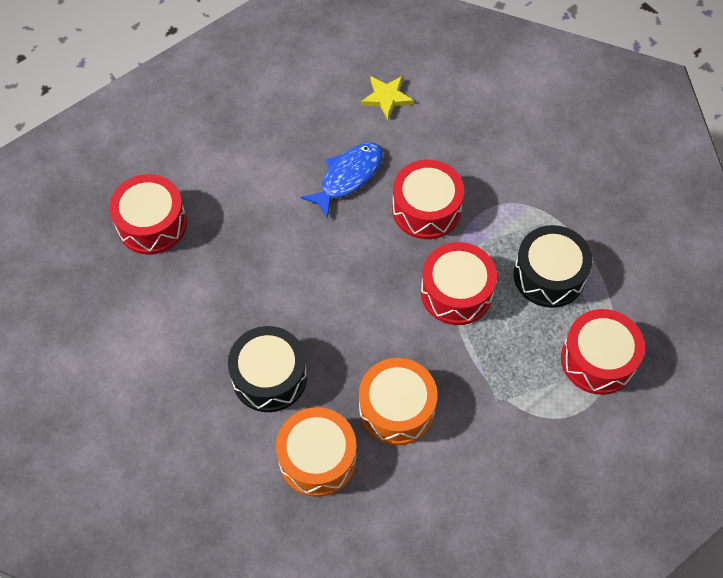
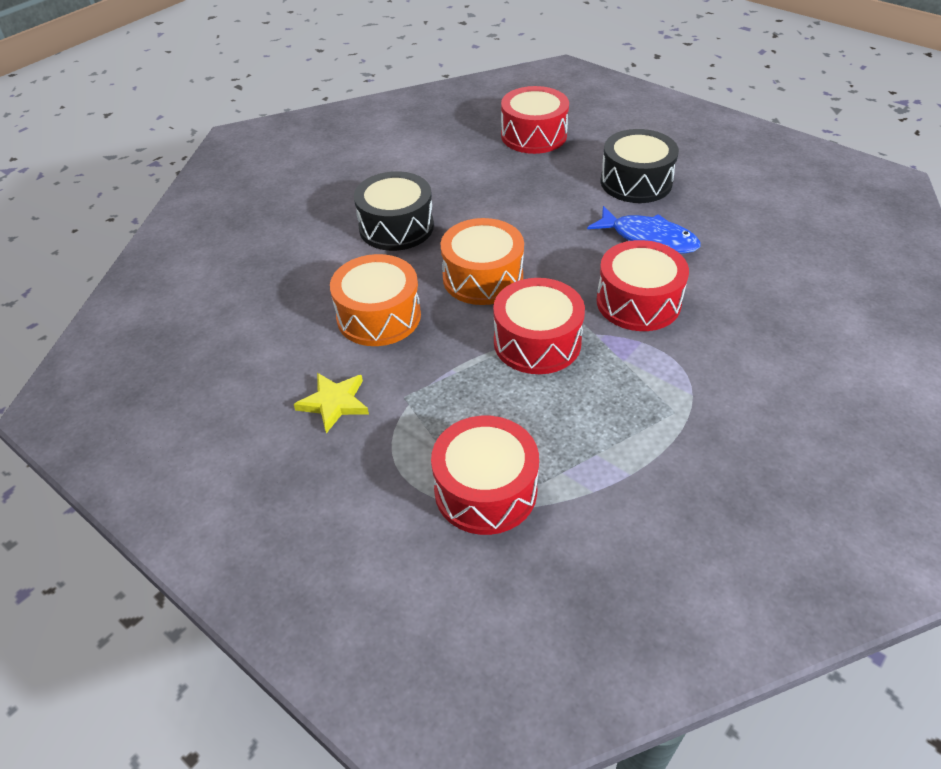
camera: 80 degrees right, 15 degrees down
orange drum [276,407,357,497] -> orange drum moved to [440,218,524,305]
yellow star [361,76,414,120] -> yellow star moved to [294,373,369,433]
black drum [514,225,593,308] -> black drum moved to [601,129,679,203]

